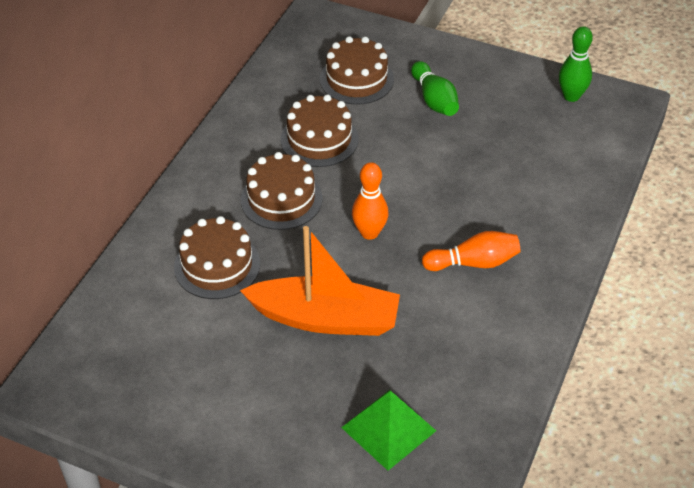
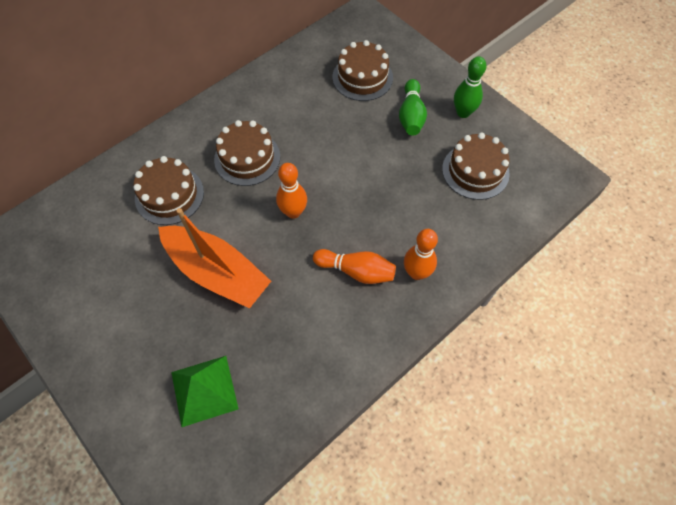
camera: 25 degrees right, 15 degrees up
brown cake [280,94,359,167] -> brown cake moved to [442,132,510,200]
green bowling pin [559,26,593,102] -> green bowling pin moved to [454,56,486,118]
none -> orange bowling pin [404,229,438,280]

